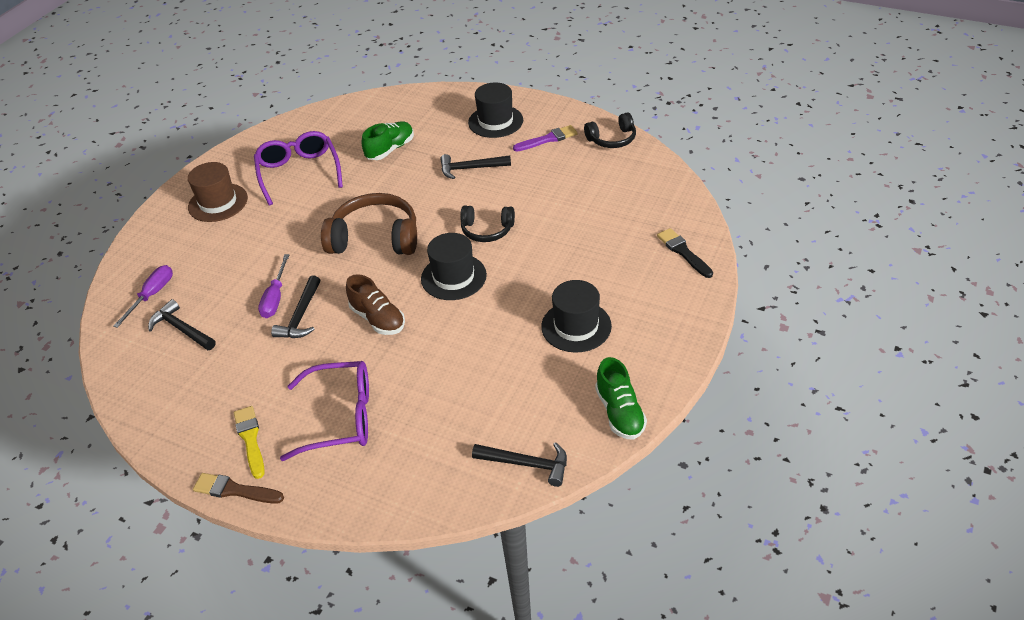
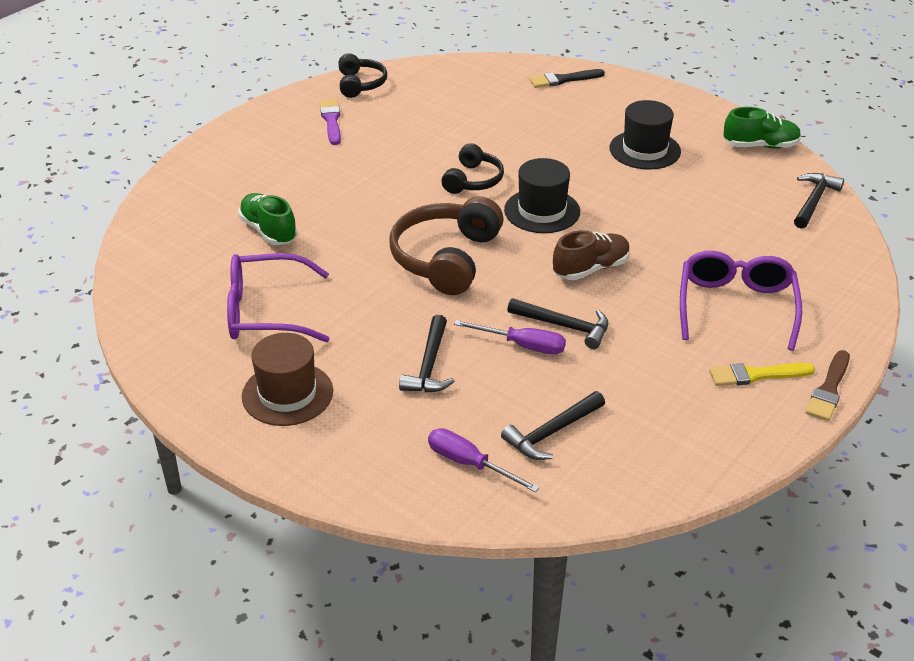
camera: 80 degrees left, 5 degrees down
black hammer [440,154,511,179] -> black hammer moved to [399,315,455,393]
black hat [468,83,523,138] -> none

